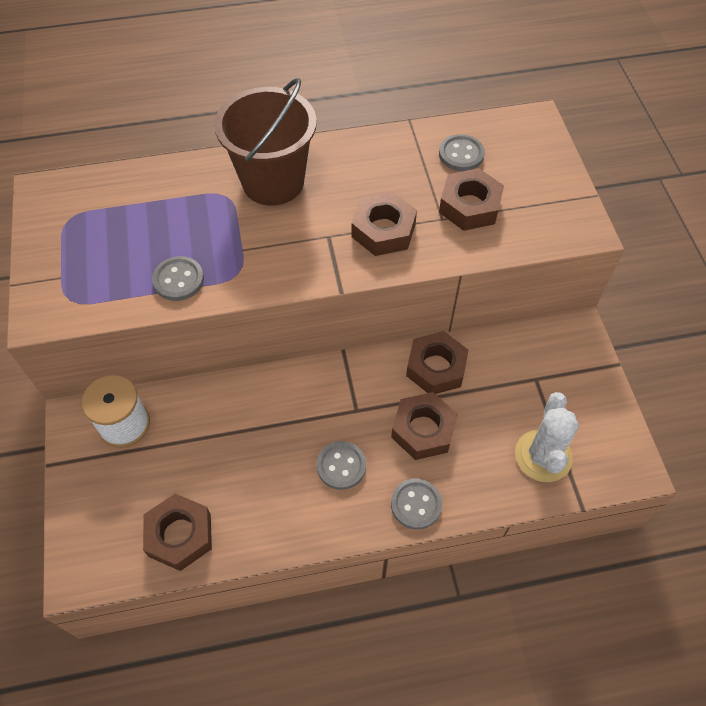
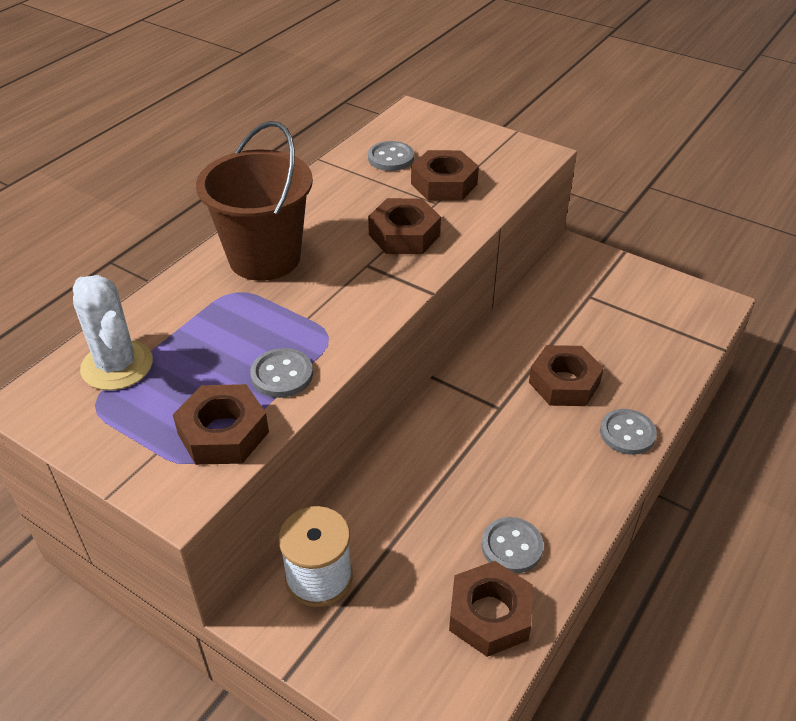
camera: 45 degrees left, 15 degrees down
grey button [317,441,366,490] -> grey button moved to [482,517,544,573]
brown nut [406,331,468,394] -> brown nut moved to [173,384,269,465]
white cactus [515,392,579,482] -> white cactus moved to [73,275,153,390]

